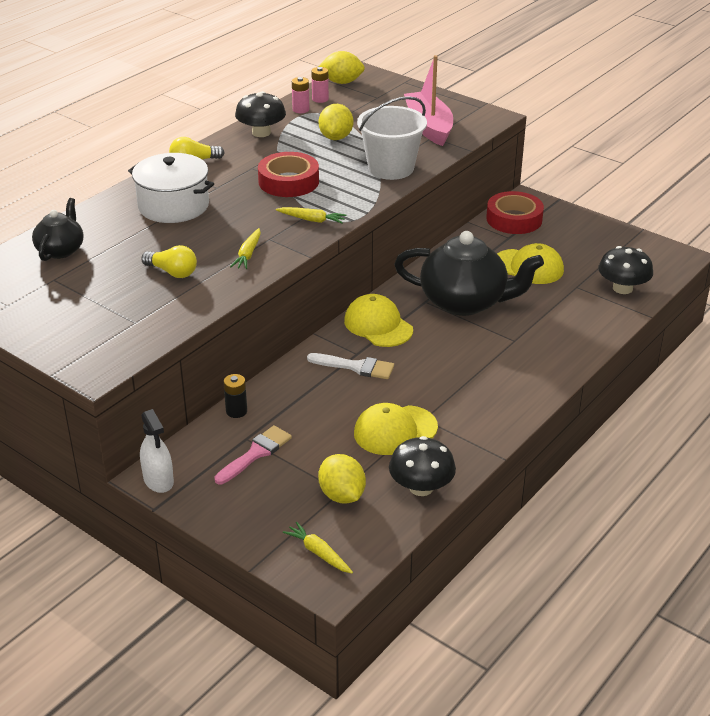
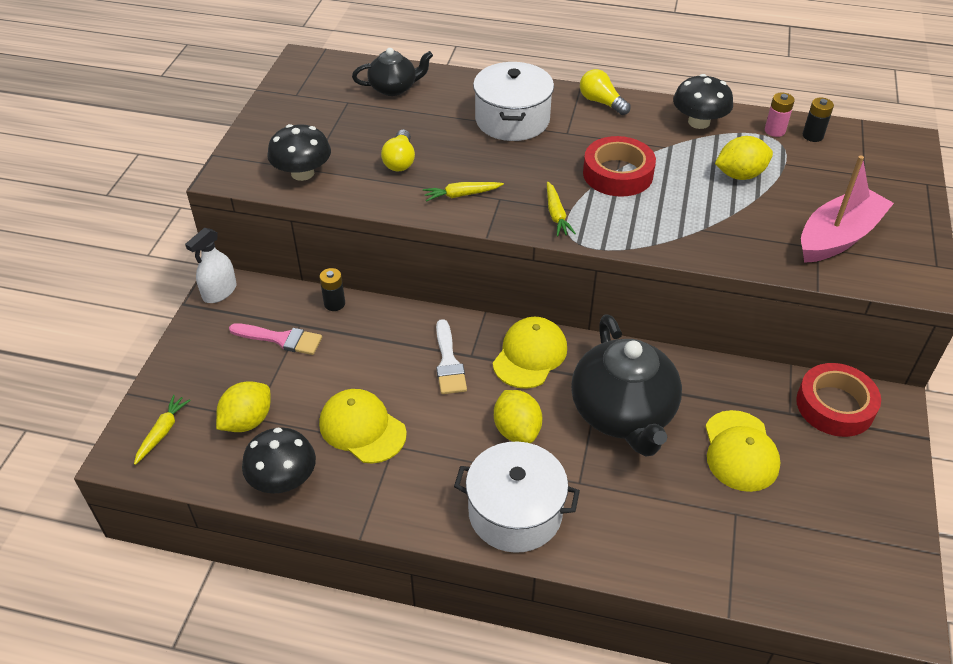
camera: 65 degrees right, 10 degrees up
pink battery [311,67,329,103] -> black battery [803,98,834,142]
yellow lemon [318,51,365,84] -> yellow lemon moved to [494,390,542,443]
white bucket [357,96,427,180] -> none
black mushroom [598,246,653,294] -> black mushroom moved to [267,124,331,181]
none -> white pot [454,441,580,553]

